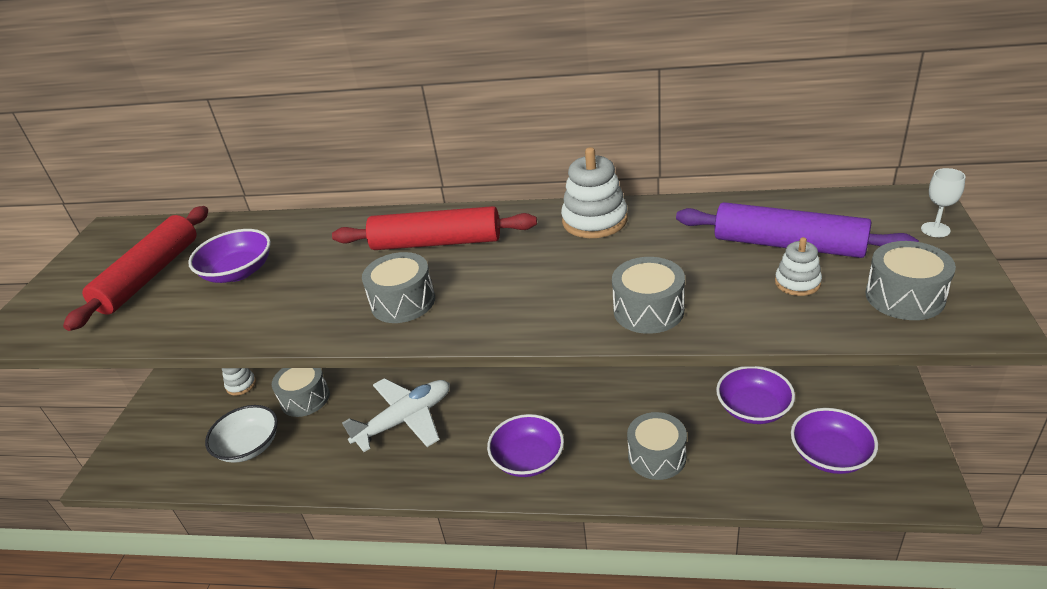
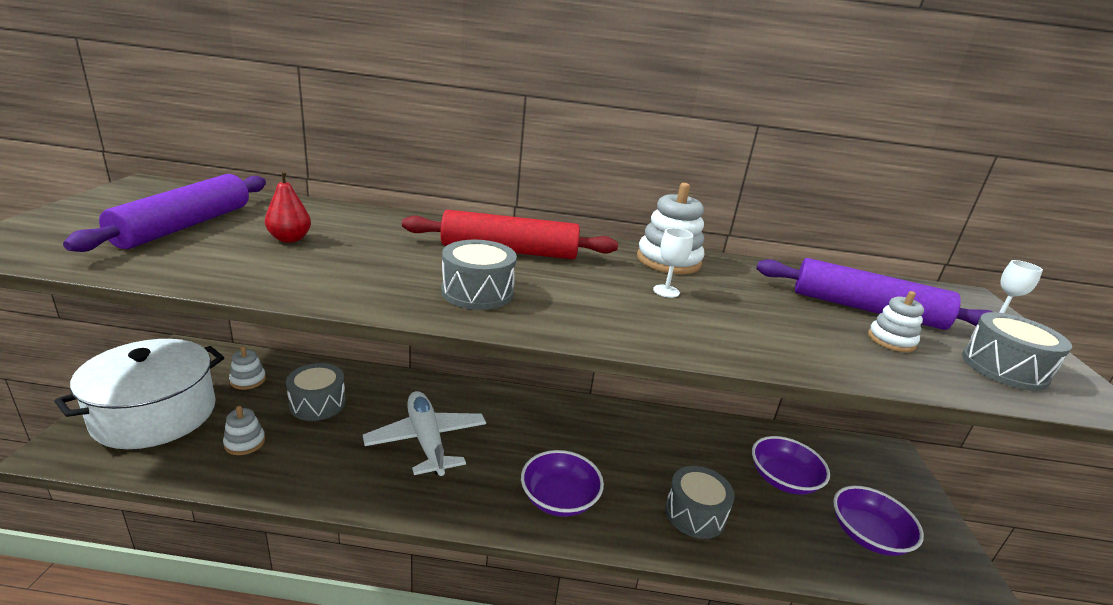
camera: 10 degrees left, 10 degrees down
red rolling pin [63,206,208,331] -> purple rolling pin [63,174,266,252]
purple bowl [188,229,271,283] -> red pear [265,171,311,243]
white bowl [205,405,278,463] -> white stacking toy [223,406,265,455]
white plane [342,378,450,452] -> white plane turned 75 degrees counterclockwise [363,391,486,476]
grey drum [612,257,685,334] -> none
none -> white pot [54,339,224,449]
none -> white goblet [653,228,693,298]

